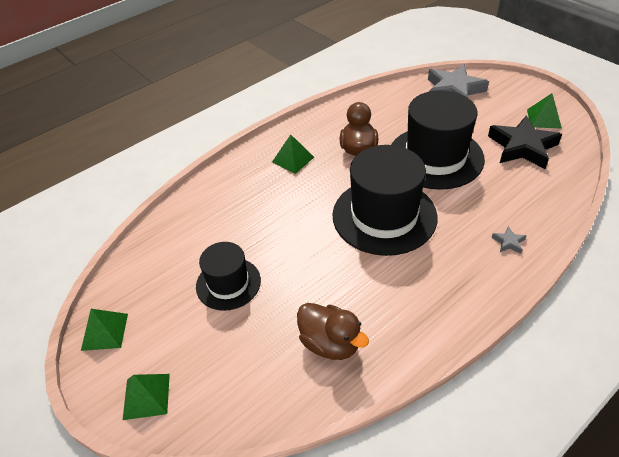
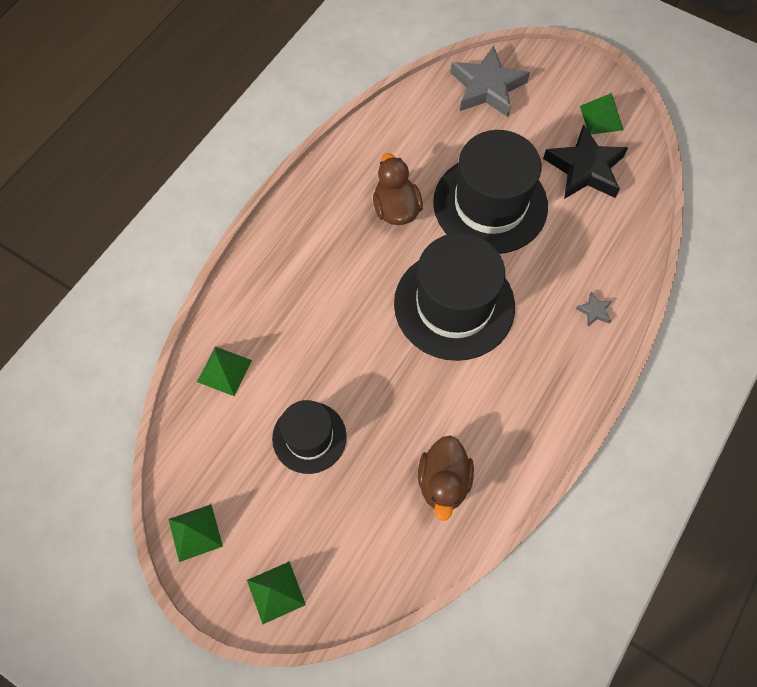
camera: 20 degrees left, 20 degrees up
green pyramid [272,135,314,174] -> green pyramid moved to [197,347,252,396]
brown duck [297,303,369,360] -> brown duck turned 75 degrees clockwise [418,435,474,521]

